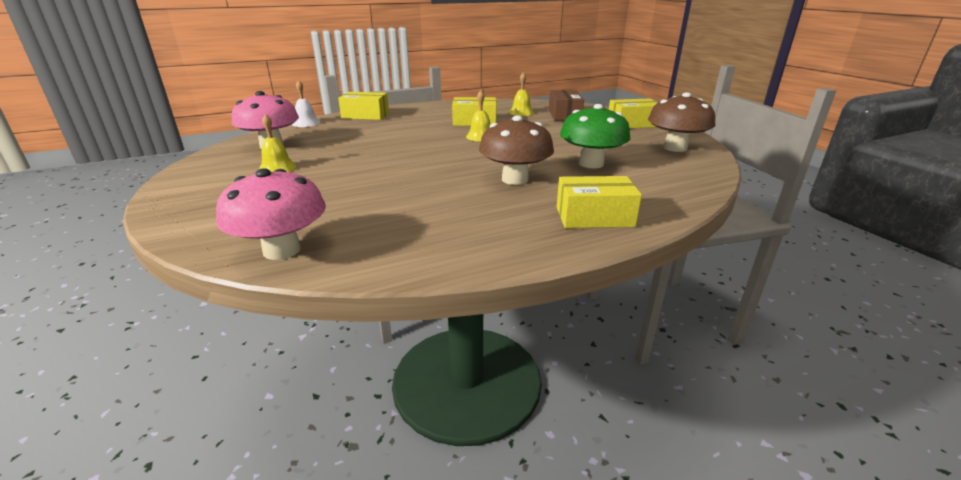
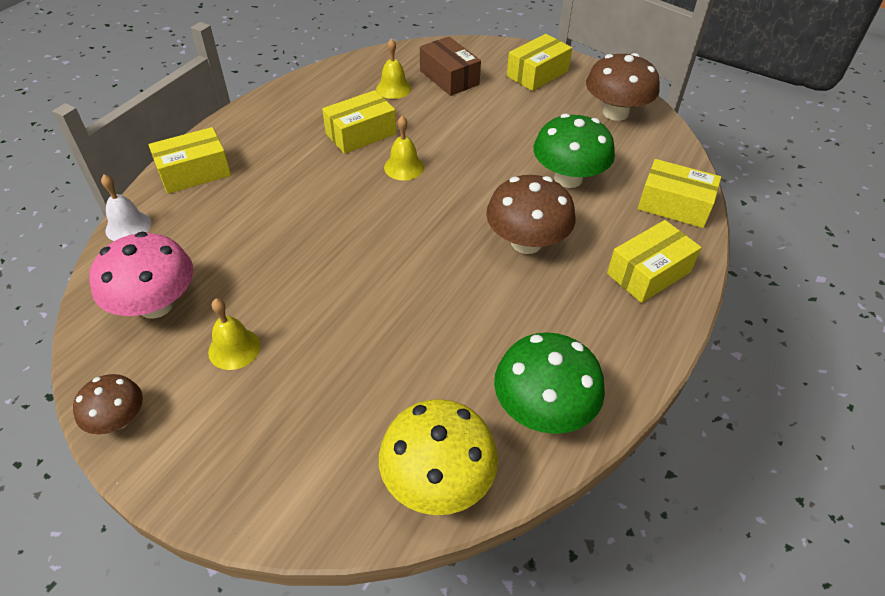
camera: 35 degrees left, 20 degrees up
pink mushroom [216,168,326,260] -> yellow mushroom [379,399,498,515]
none -> brown mushroom [73,374,143,434]
none -> green mushroom [494,333,605,434]
none -> yellow box [638,159,721,228]

